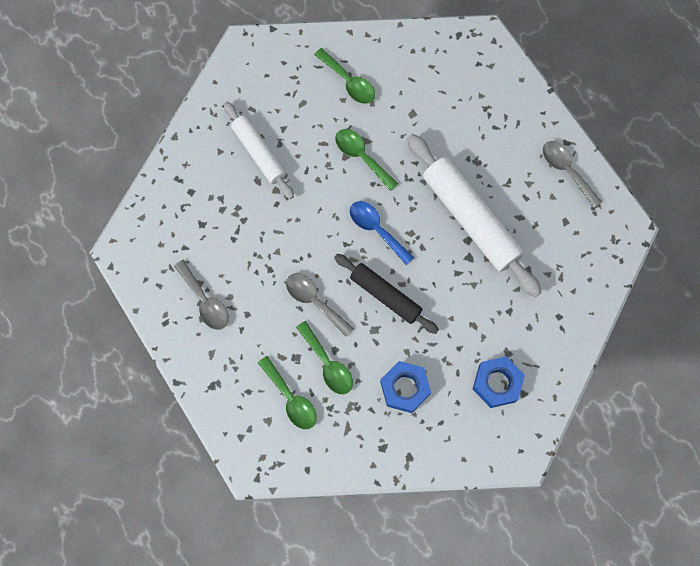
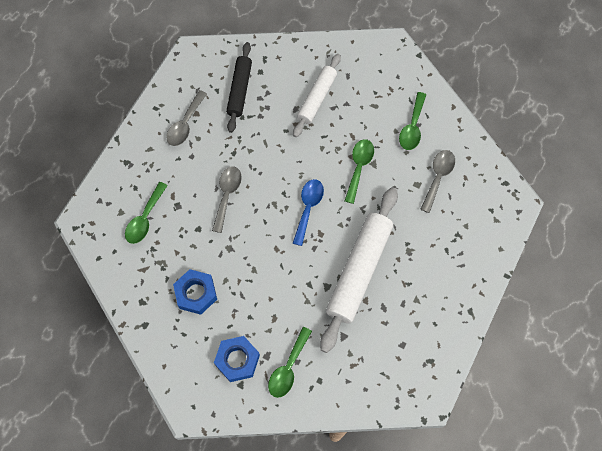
camera: 60 degrees right, 5 degrees down
green spoon [296,321,353,394] -> green spoon moved to [268,327,312,398]
black rolling pin [334,254,439,334] -> black rolling pin moved to [226,42,252,133]
grey spoon [543,141,602,208] -> grey spoon moved to [420,150,455,213]

